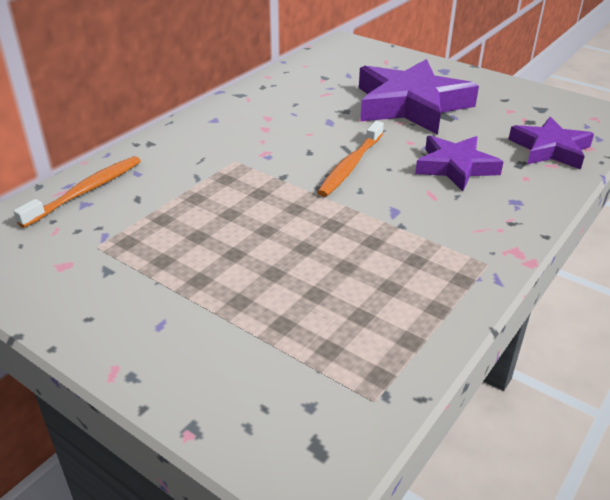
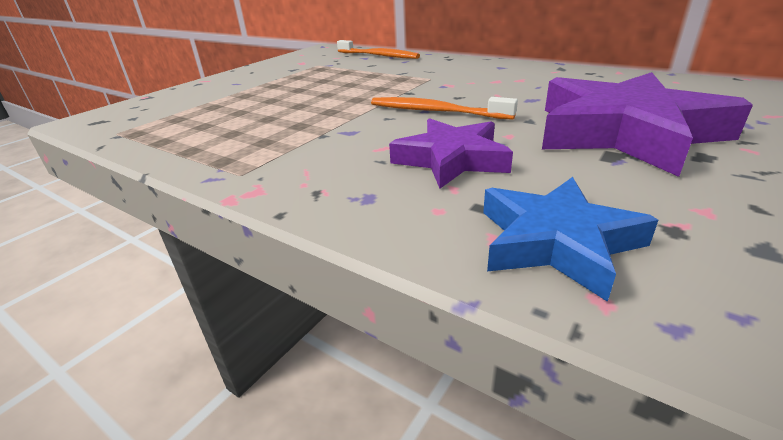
camera: 90 degrees right, 5 degrees down
purple star [508,117,594,170] -> blue star [483,177,658,302]

